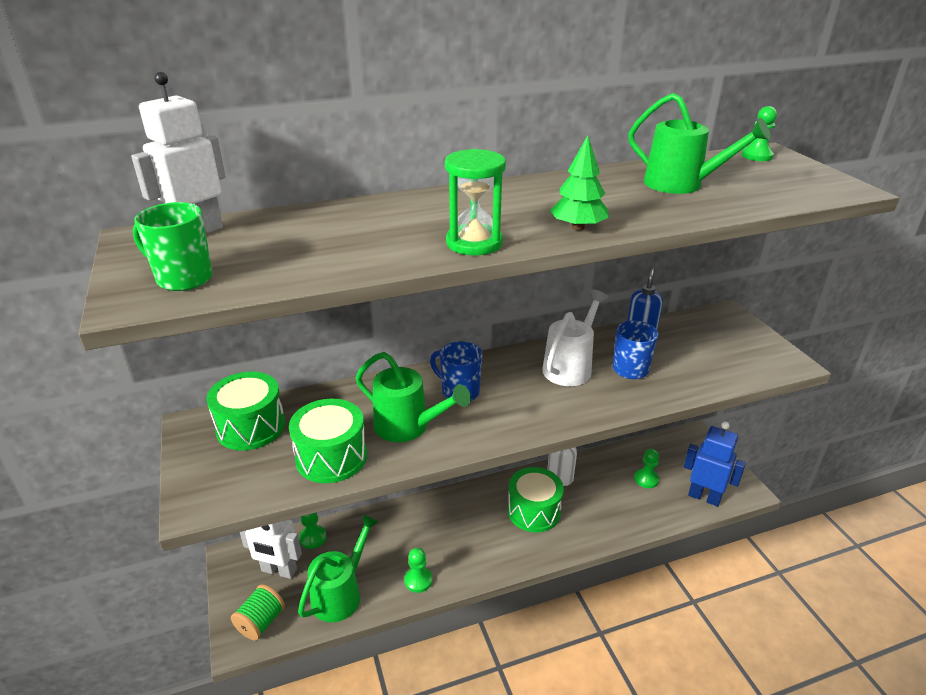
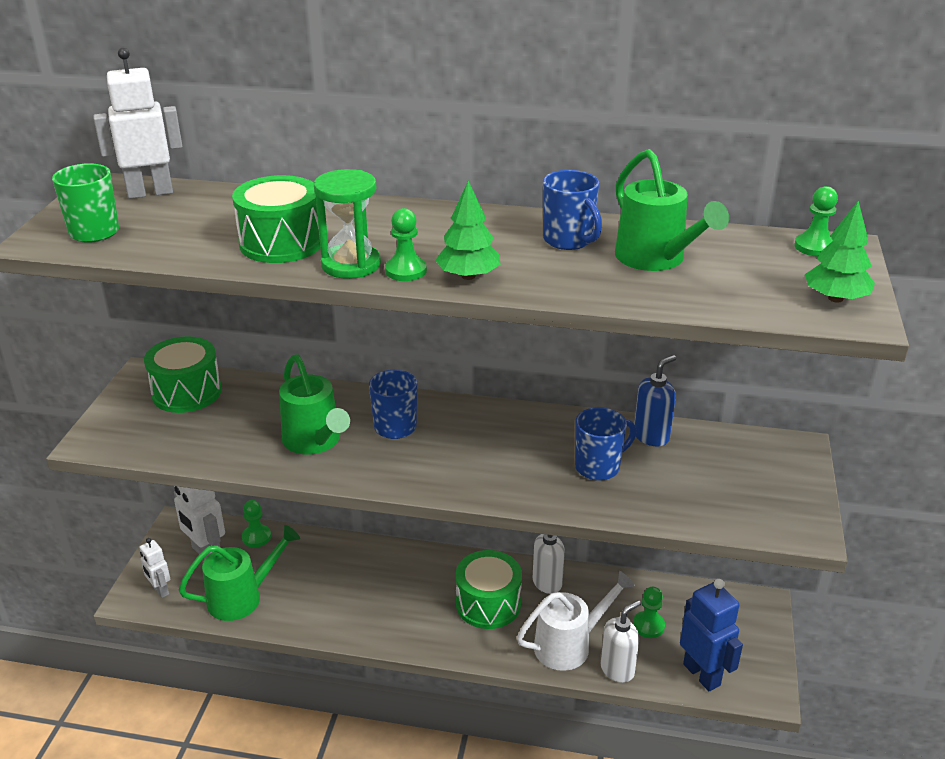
camera: 30 degrees right, 0 degrees up
green spool [231,584,285,641] -> white robot [139,538,170,598]
green drum [289,399,367,483] -> green drum moved to [232,175,320,263]
green pawn [404,548,433,593] -> green pawn moved to [385,208,427,281]
white watering can [542,290,608,386] -> white watering can moved to [517,570,635,671]
none -> blue mug [543,170,602,250]
none -> white soap dispenser [600,600,641,683]
none -> green tree [805,201,875,303]

